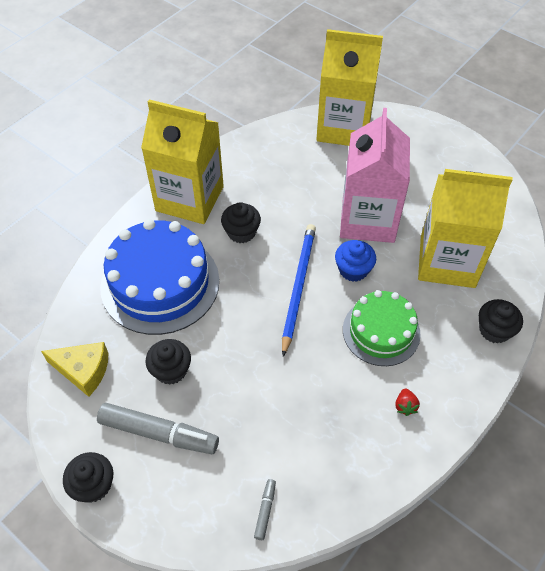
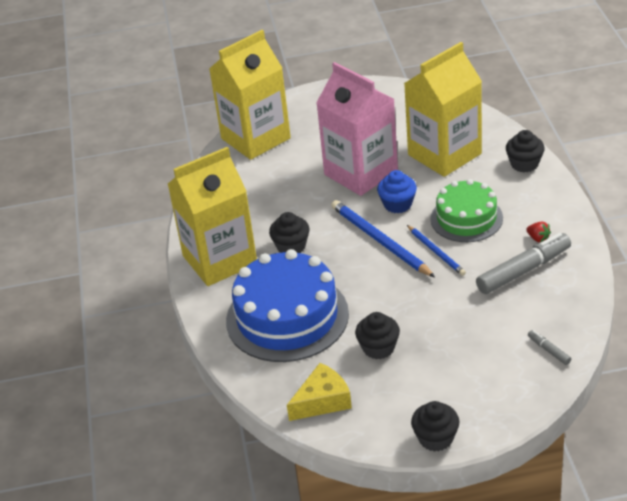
camera: 45 degrees left, 15 degrees down
grey marker [97,403,219,454] -> grey marker moved to [476,233,571,294]
none -> blue pencil [407,225,466,276]

